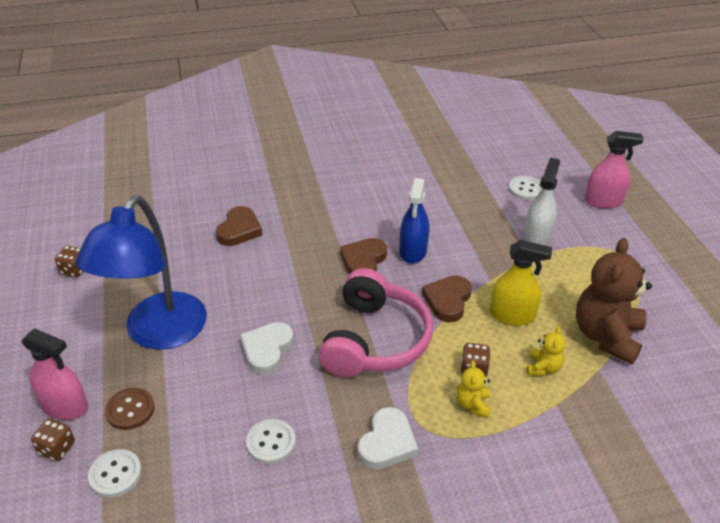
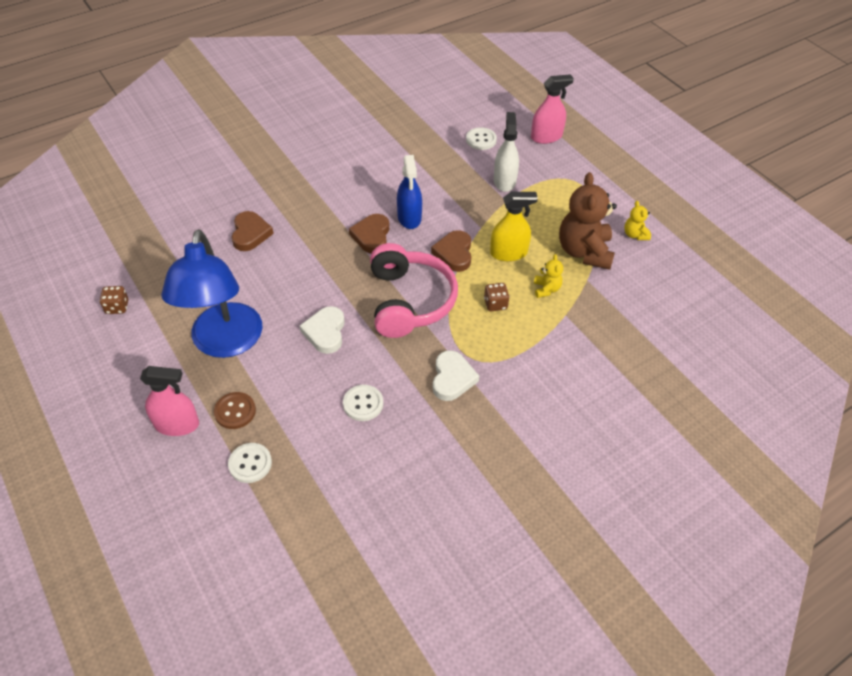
camera: 20 degrees left, 10 degrees up
brown dice [31,419,75,461] -> none
yellow teddy bear [457,360,491,418] -> yellow teddy bear moved to [624,201,651,240]

